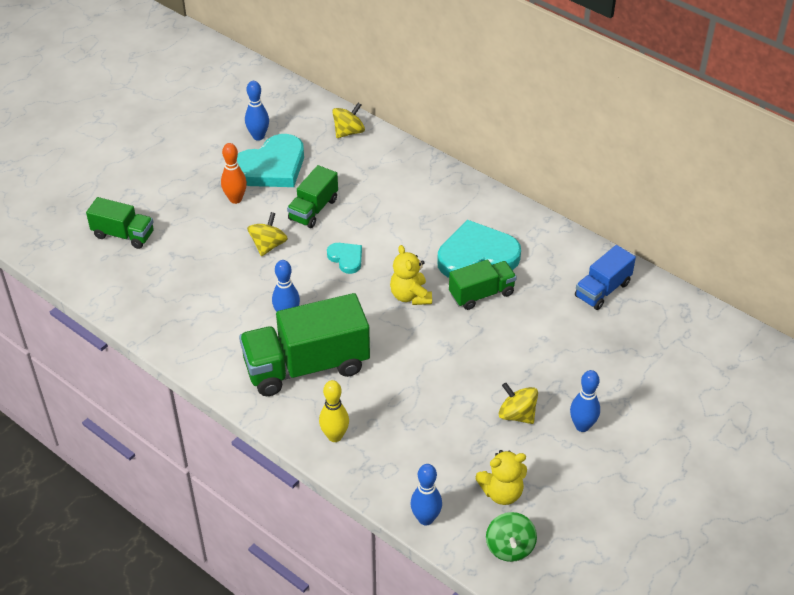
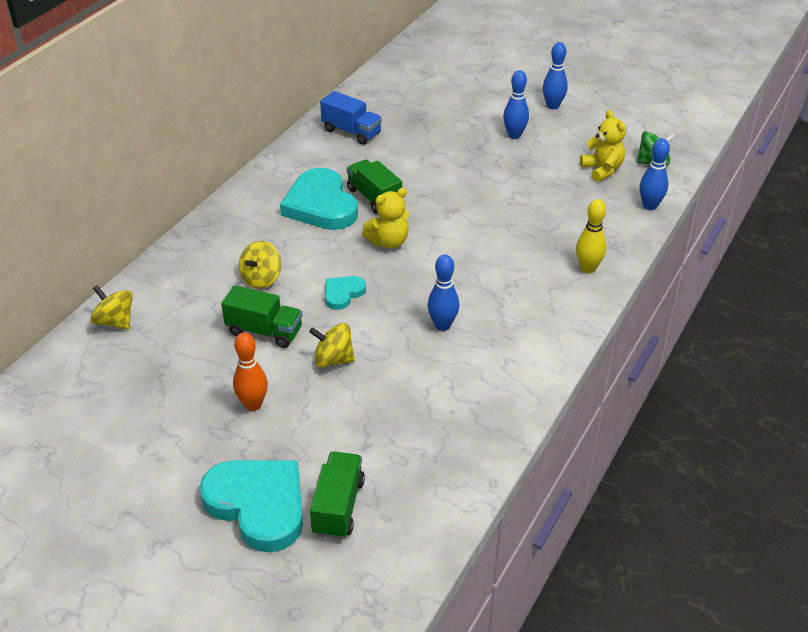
camera: 100 degrees left, 5 degrees down
turquoise heart [237,134,304,187] -> turquoise heart moved to [200,460,303,552]
green truck [239,293,370,396] -> none
blue bowling pin [245,81,269,141] -> blue bowling pin moved to [543,42,568,110]
yellow spinning top [499,383,538,424] -> yellow spinning top moved to [239,241,281,289]

